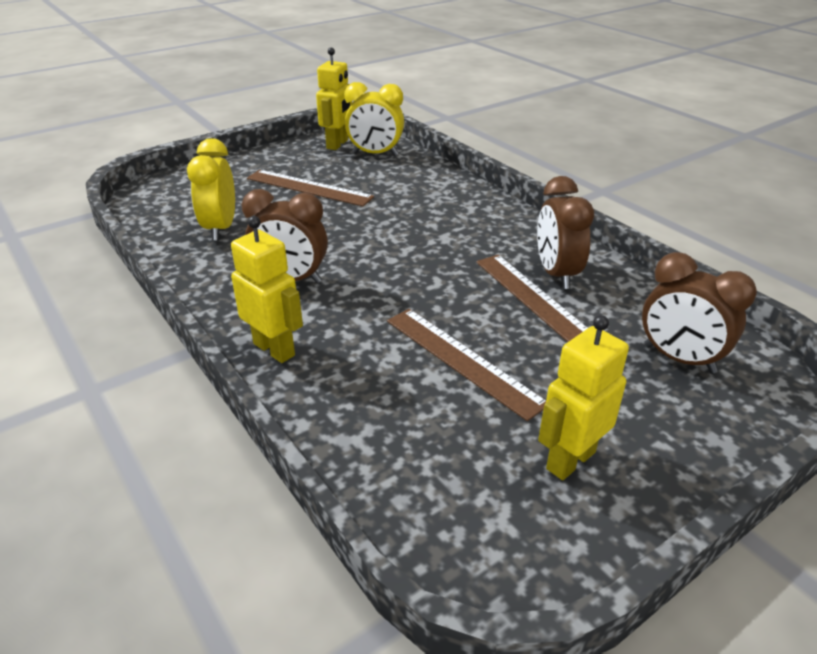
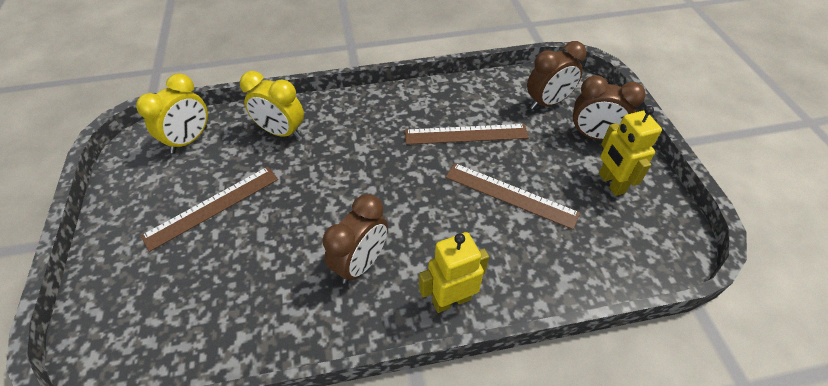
camera: 65 degrees left, 15 degrees up
yellow clock [187,138,235,241] -> yellow clock moved to [240,71,304,139]
yellow robot [316,47,352,150] -> none
brown ruler [387,309,546,421] -> brown ruler turned 45 degrees clockwise [445,163,580,230]
brown clock [537,176,594,289] -> brown clock moved to [572,75,646,140]

